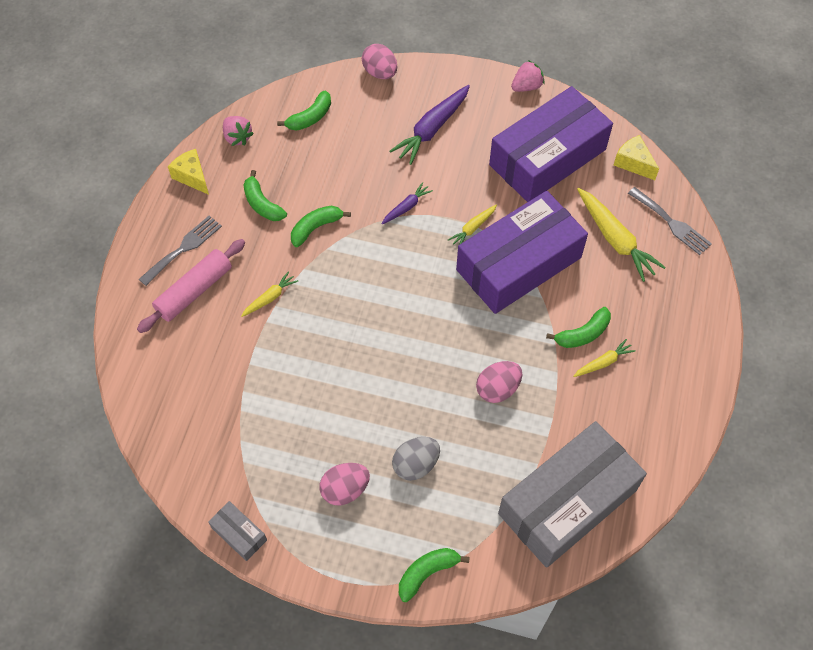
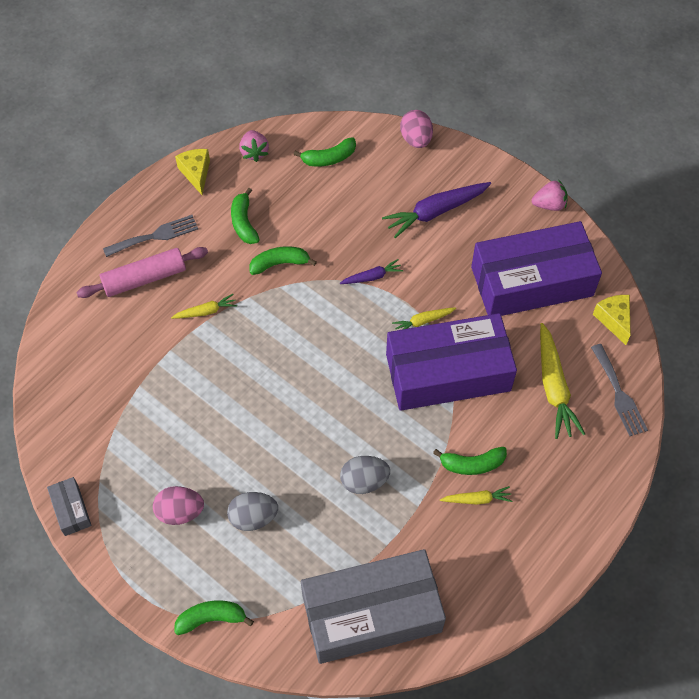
camera: 25 degrees right, 0 degrees up
pink egg [476,361,522,403] -> grey egg [340,456,390,494]

